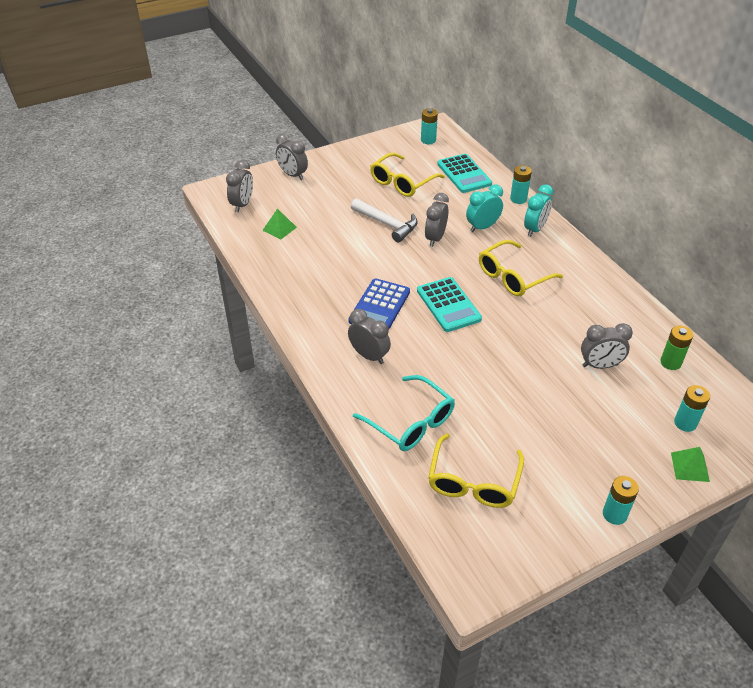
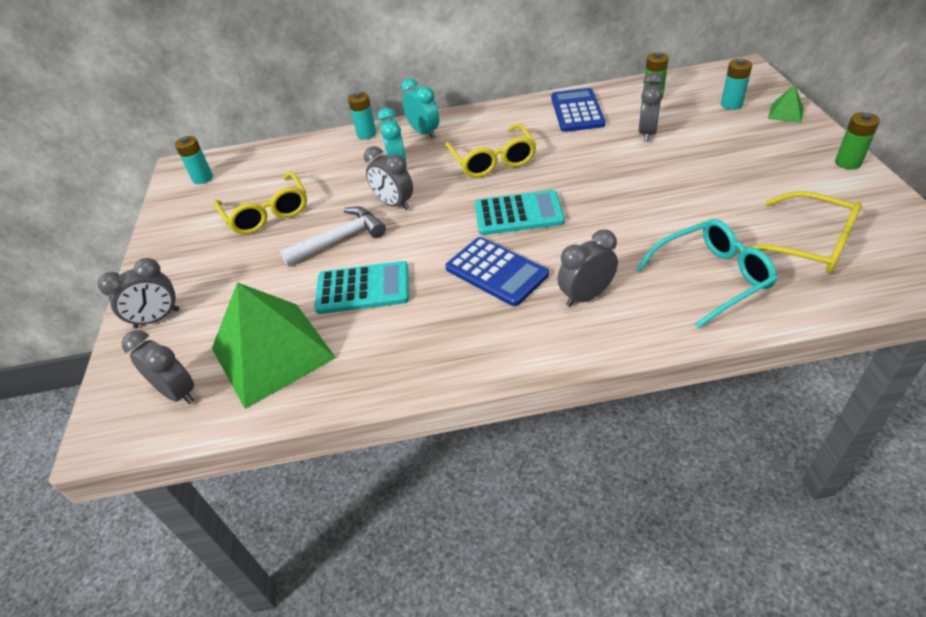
camera: 65 degrees left, 0 degrees up
green pyramid [262,208,297,240] -> green pyramid [212,282,336,409], size x2.40
turquoise calculator [437,154,492,193] -> turquoise calculator moved to [314,261,409,314]
turquoise battery [603,476,639,525] -> green battery [835,112,880,169]
none -> blue calculator [551,88,605,132]

